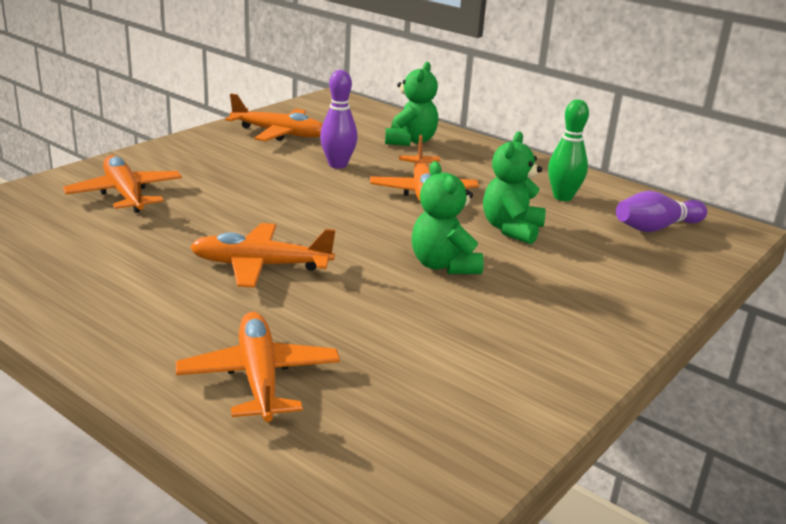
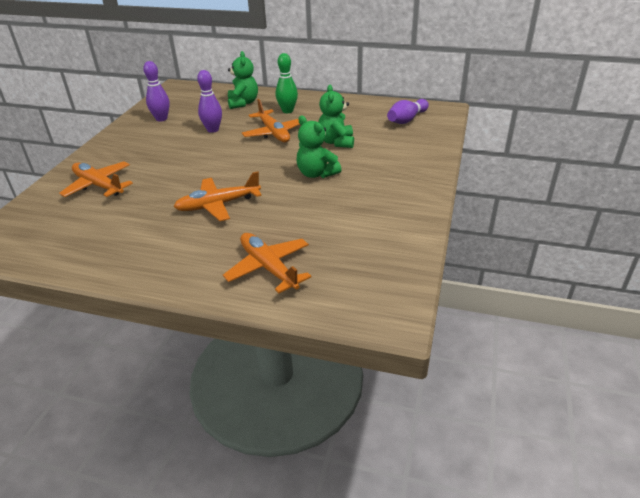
camera: 20 degrees left, 10 degrees up
orange plane [225,93,323,141] -> purple bowling pin [143,61,170,122]
green bowling pin [548,99,589,201] -> green bowling pin moved to [276,53,298,113]

